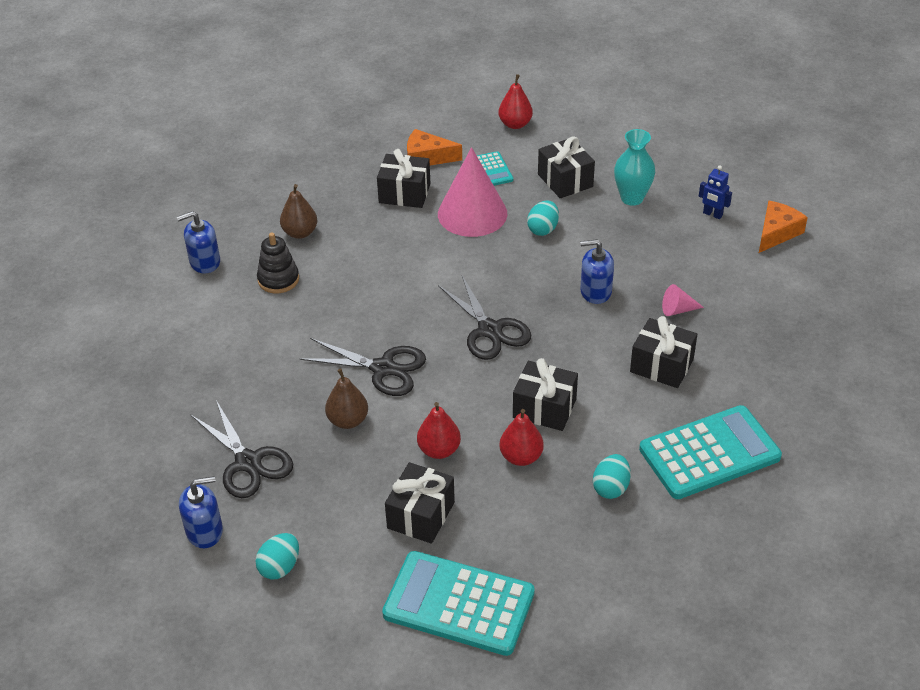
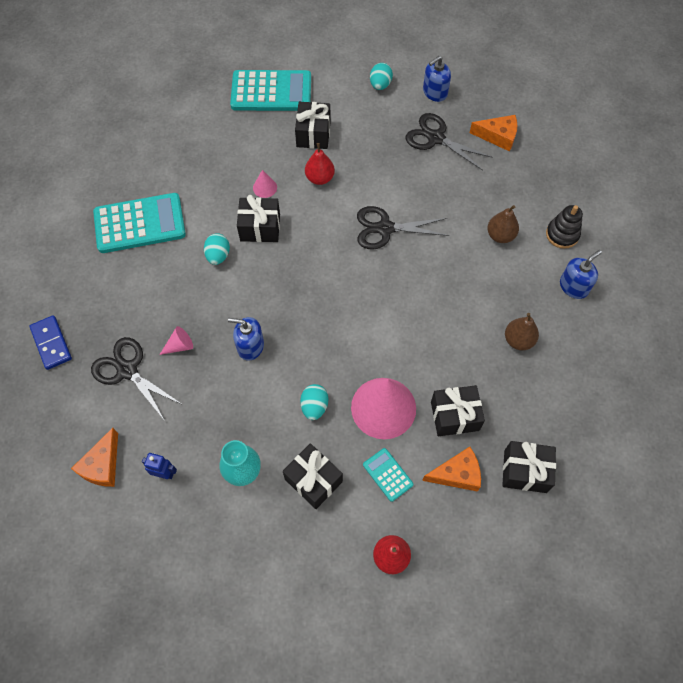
camera: 160 degrees right, 20 degrees up
black stacking toy [257,232,299,294] -> black stacking toy moved to [546,205,583,249]
brown pear [325,368,368,429] -> brown pear moved to [487,205,519,243]
black scissors [438,276,531,360] -> black scissors moved to [91,337,183,421]
red pear [499,409,544,466] -> pink cone [253,170,277,198]
blue soap dispenser [580,239,614,304] -> blue soap dispenser turned 150 degrees counterclockwise [228,317,264,361]
turquoise egg [593,454,631,499] -> turquoise egg moved to [204,233,230,265]
black gift [630,316,697,388] -> black gift moved to [502,441,556,493]
turquoise calculator [639,405,782,499] -> turquoise calculator turned 150 degrees counterclockwise [93,193,186,253]
none -> blue domino [29,315,72,370]
none -> orange cheese [469,115,517,152]

